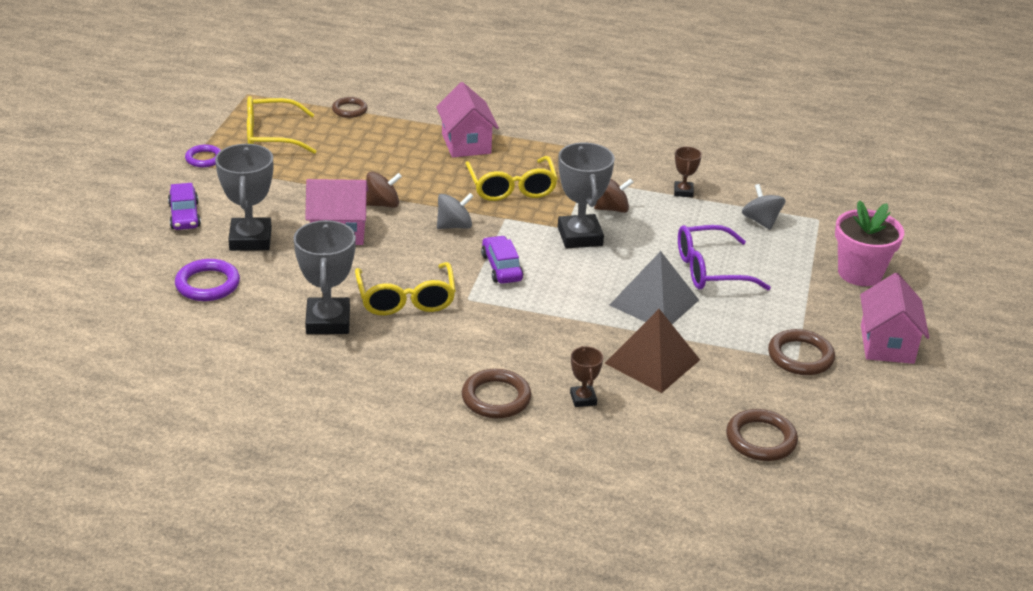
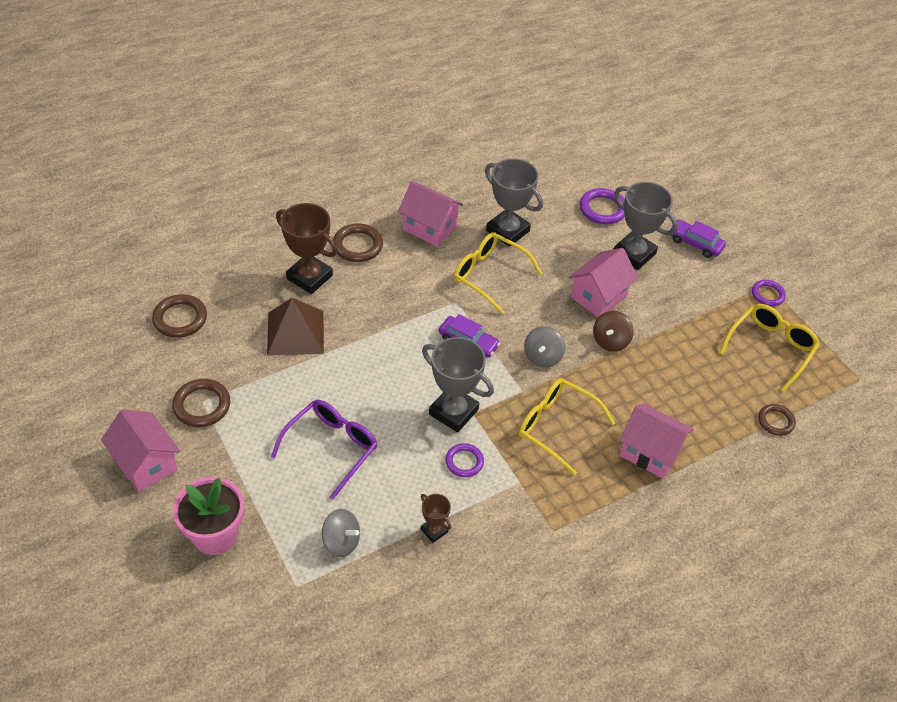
camera: 135 degrees right, 15 degrees up
brown trophy [570,346,603,407] -> brown trophy [276,203,338,294], size x1.97
brown spinning top [594,178,633,213] -> purple ring [445,443,484,477]
grey pyramid [610,251,699,324] -> none
none -> pink house [398,181,463,247]

